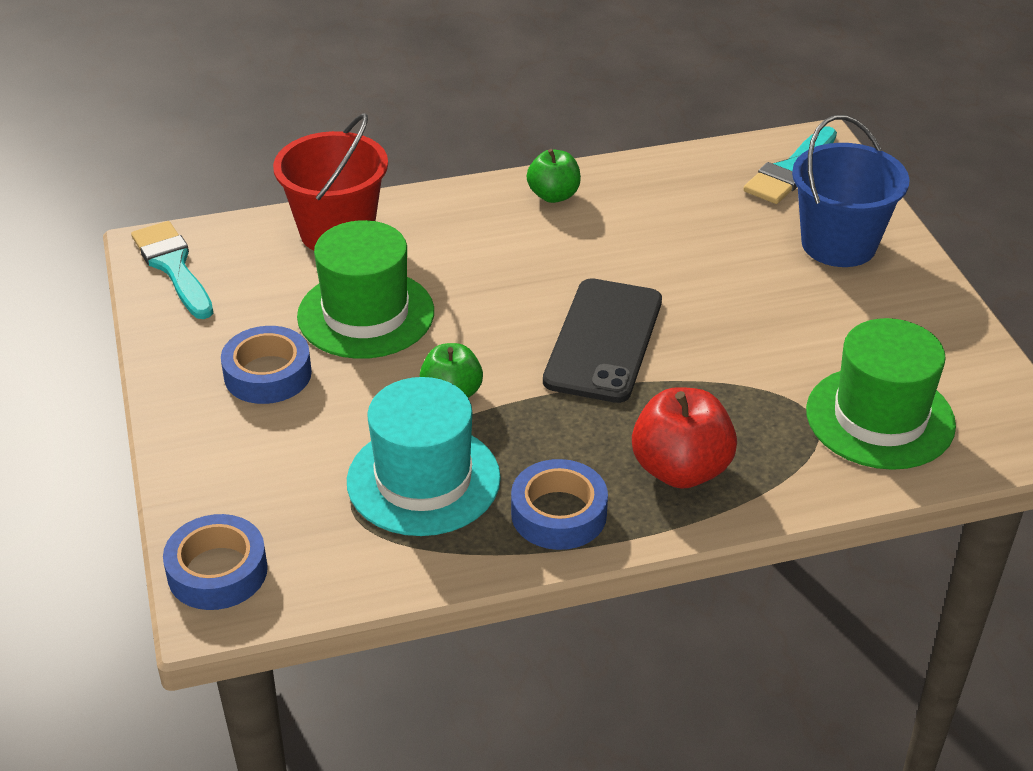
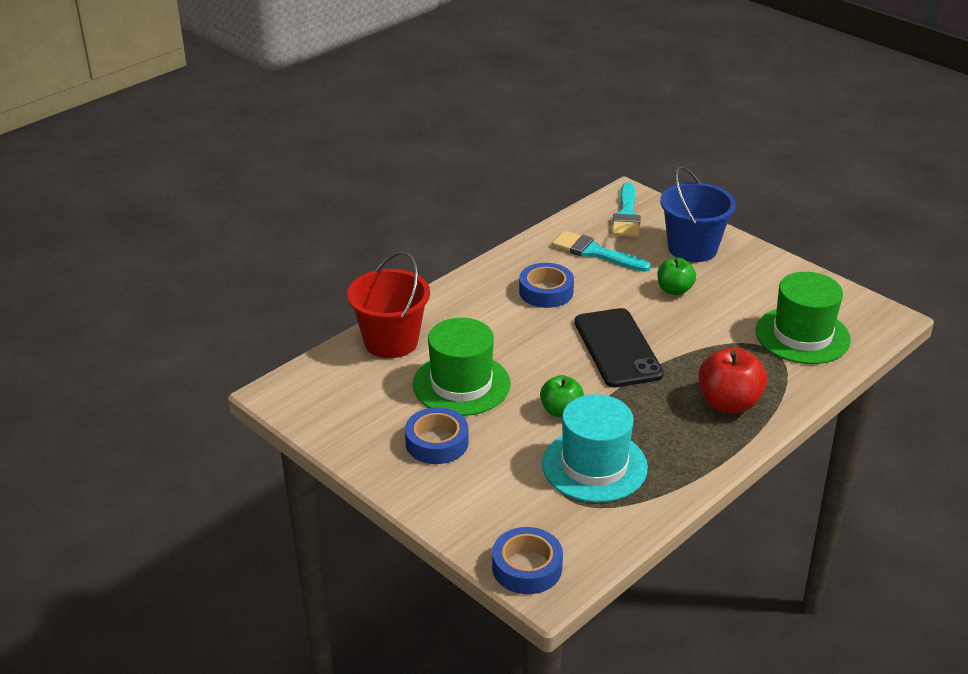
camera: 30 degrees left, 5 degrees down
turquoise brush [131,221,213,319] -> turquoise brush moved to [552,231,651,272]
blue tape [511,459,608,550] -> blue tape moved to [519,263,574,308]
green apple [527,149,581,203] -> green apple moved to [657,258,696,295]

